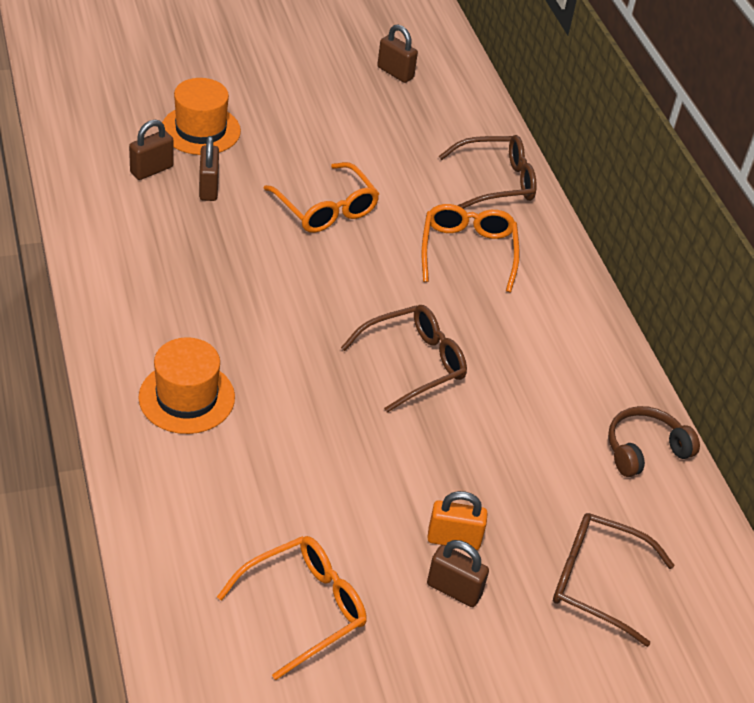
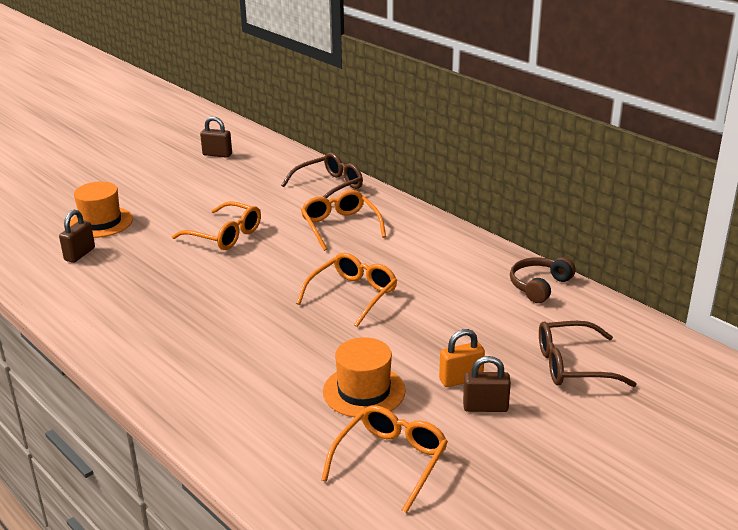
camera: 20 degrees left, 15 degrees down
orange hat [139,337,235,434] -> orange hat moved to [323,337,405,417]
brown padlock [199,136,219,201] -> none
brown glasses [341,305,467,413] -> orange glasses [296,253,397,327]

